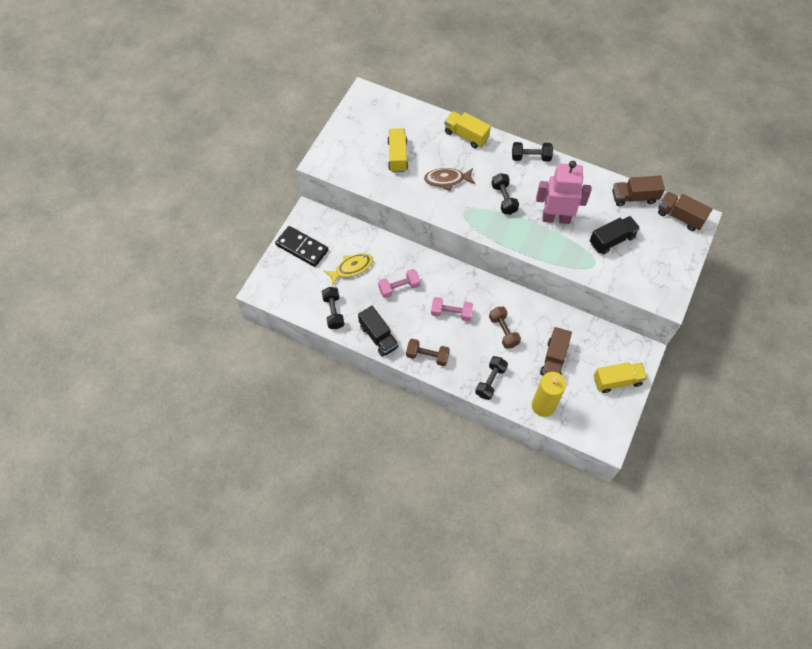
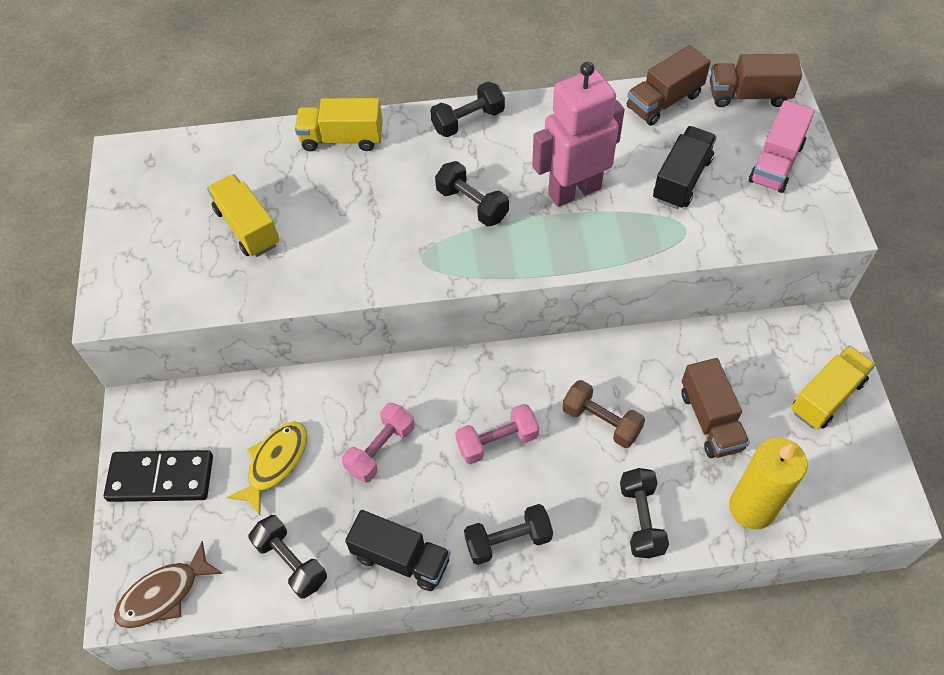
camera: 30 degrees left, 5 degrees down
brown dumbbell [406,339,450,366] -> black dumbbell [464,504,553,565]
brown fish [424,168,475,191] -> brown fish moved to [114,541,223,628]
none -> pink truck [749,100,815,193]

